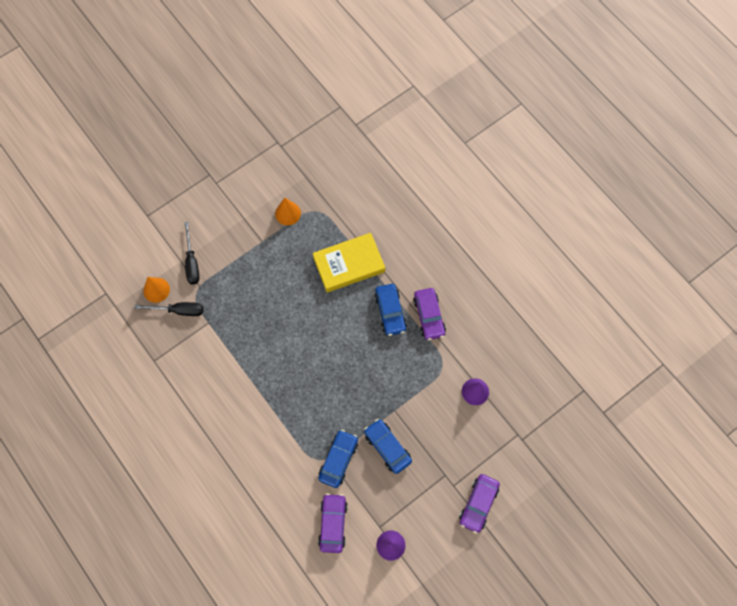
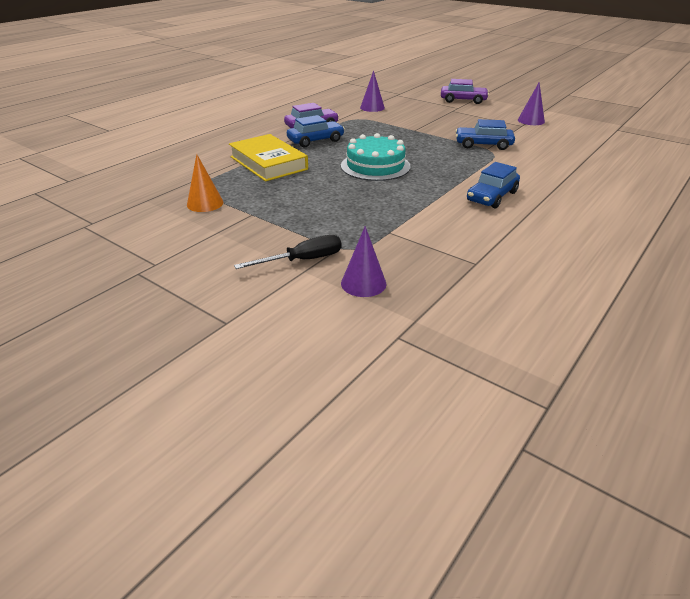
camera: 105 degrees left, 35 degrees down
black screwdriver [134,302,203,316] -> none
orange cone [143,277,170,303] -> purple cone [341,226,386,297]
purple car [318,493,348,553] -> none
blue car [364,419,412,474] -> blue car moved to [467,162,520,208]
none -> turquoise cake [341,133,411,181]

